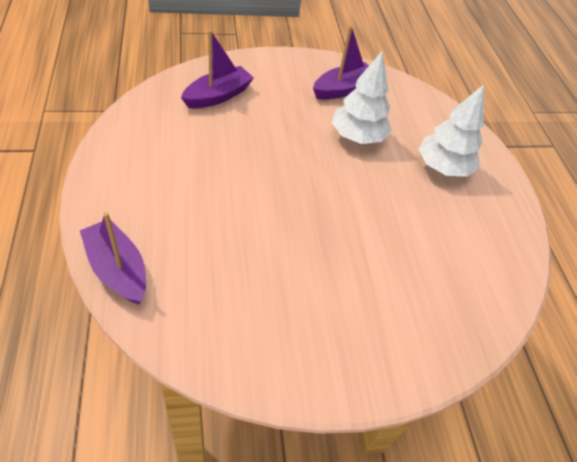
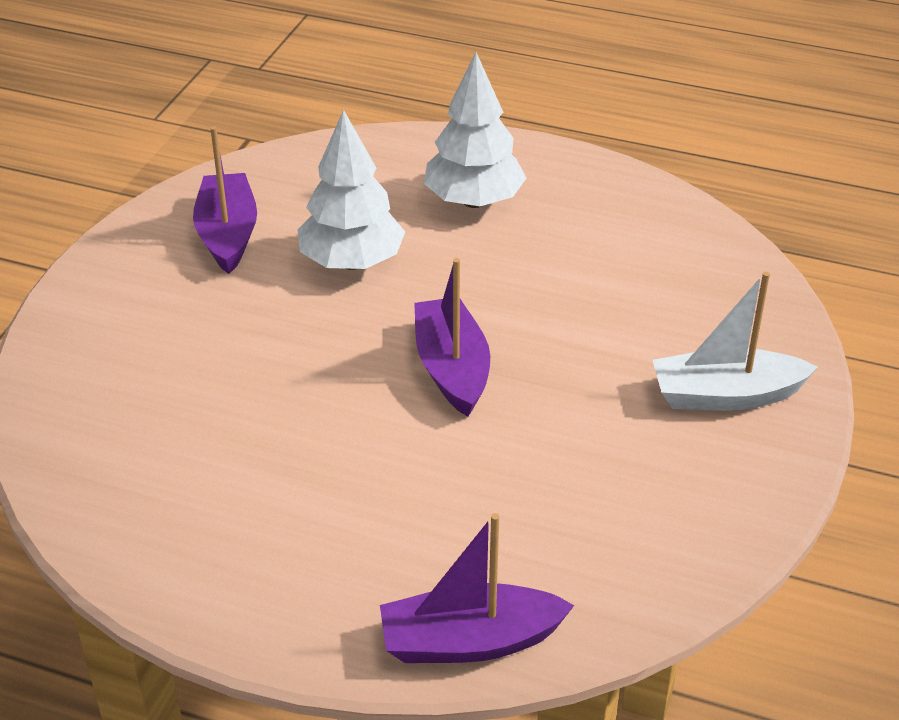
camera: 55 degrees left, 10 degrees down
purple boat [181,30,254,108] -> purple boat moved to [414,258,490,417]
none -> white boat [653,272,818,411]

